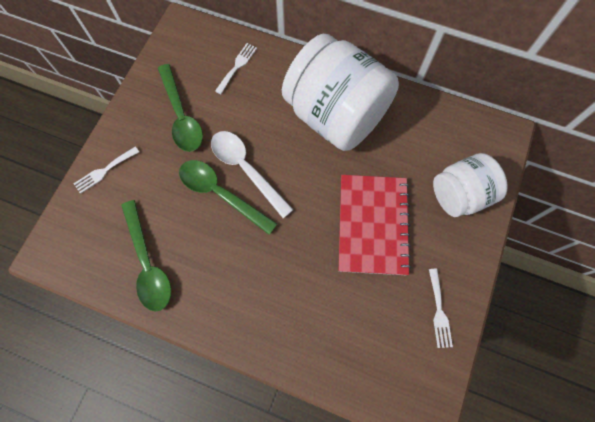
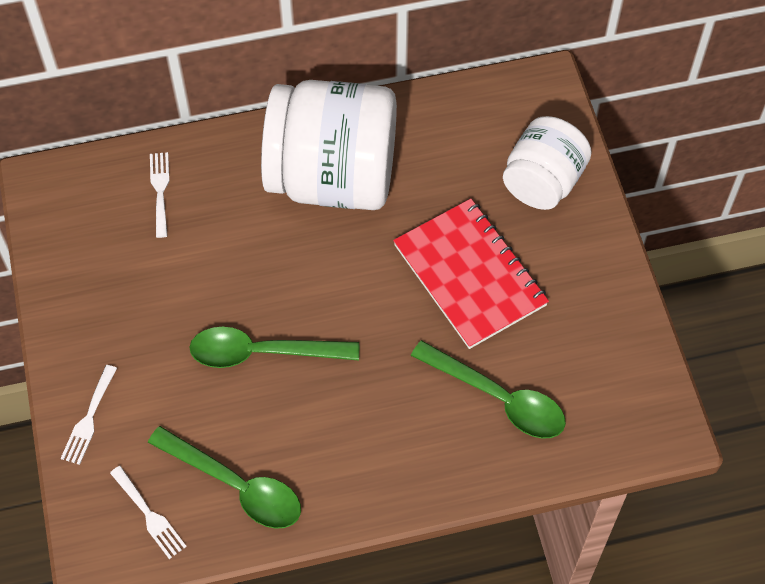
camera: 35 degrees left, 10 degrees down
green spoon [158,64,203,152] -> green spoon moved to [411,340,566,439]
white spoon [211,131,294,218] -> none
white fork [429,269,453,348] -> white fork moved to [110,466,187,559]

